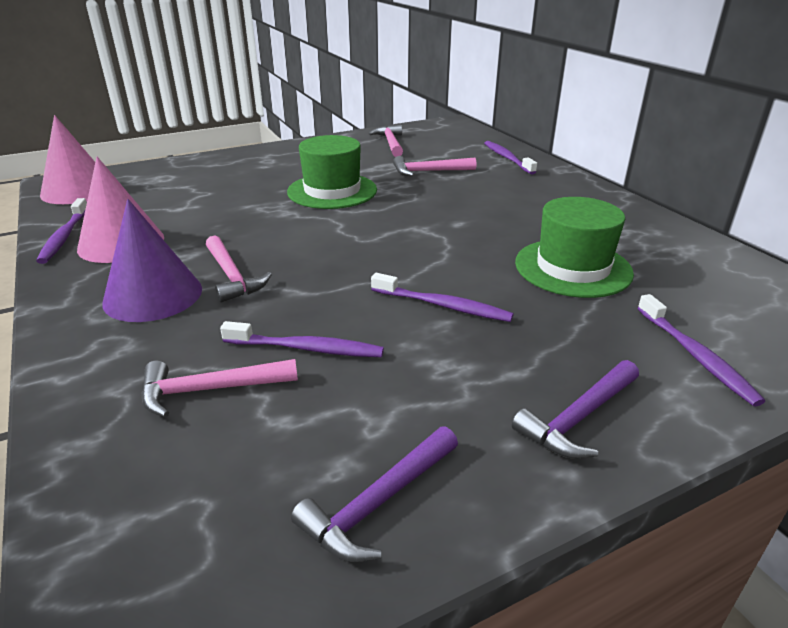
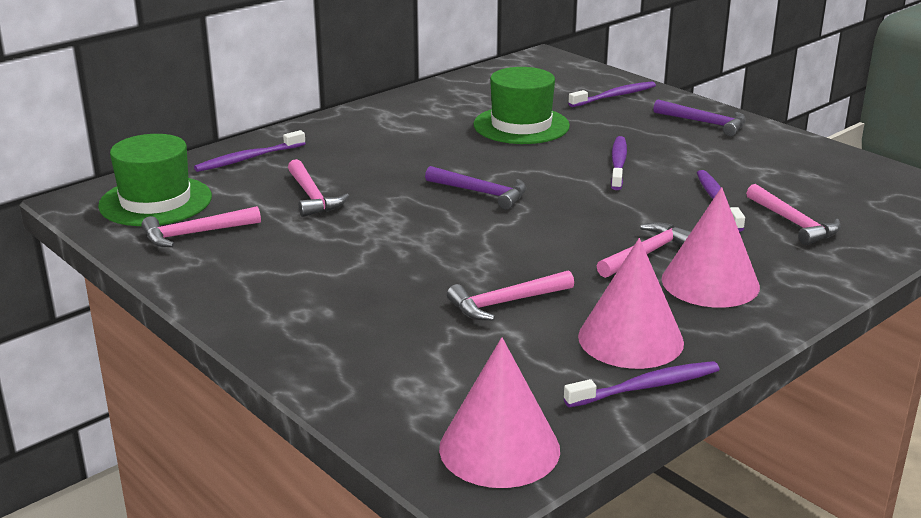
camera: 105 degrees left, 5 degrees down
purple cone [102,199,202,322] -> pink cone [662,187,760,308]
green hat [287,135,377,209] -> green hat moved to [98,134,212,226]
purple hammer [291,426,458,562] -> purple hammer moved to [425,166,527,210]
none -> pink hammer [447,270,574,321]

